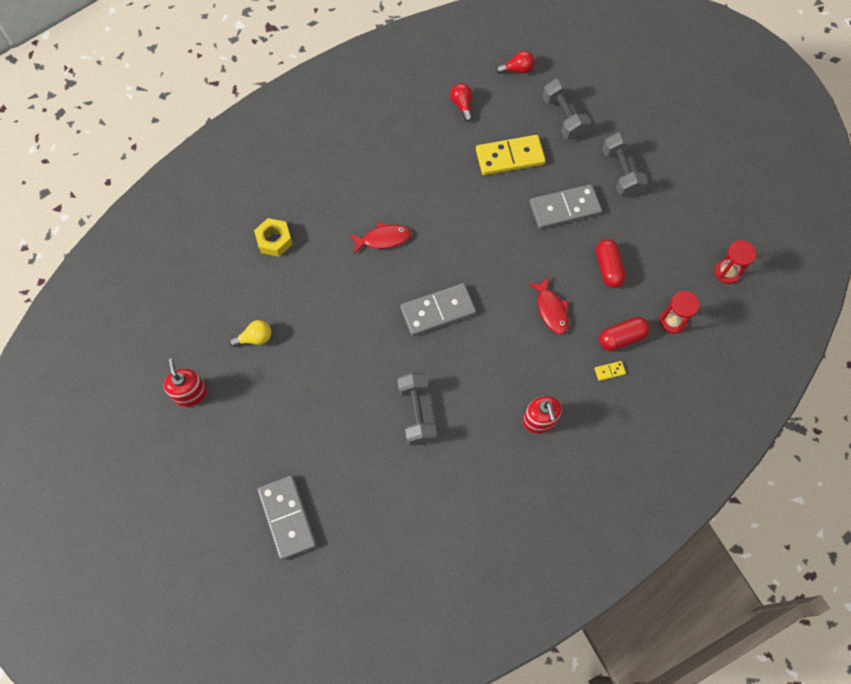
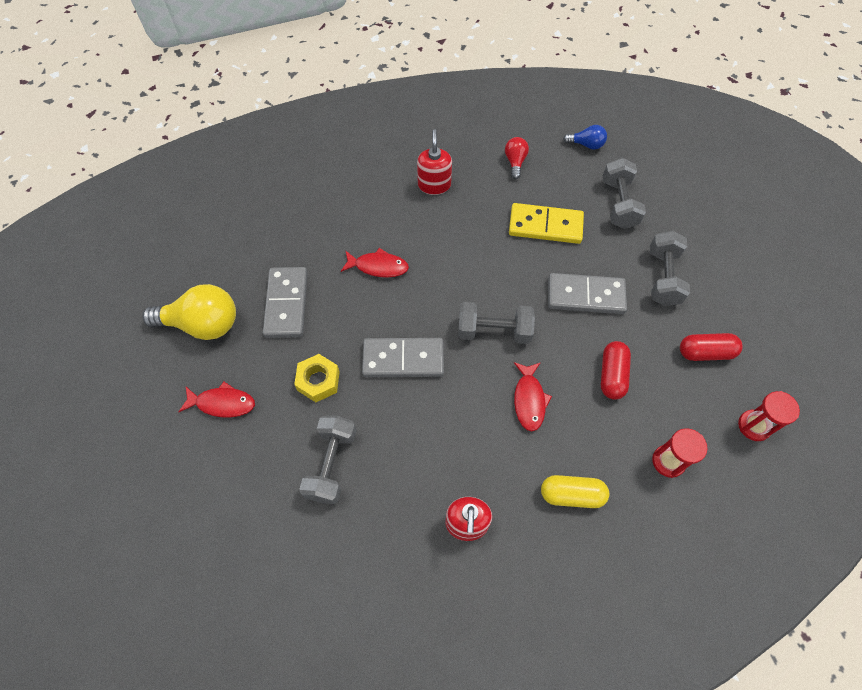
camera: 20 degrees right, 5 degrees down
red soap dispenser [164,358,207,407] -> red soap dispenser moved to [417,129,452,195]
yellow light bulb [229,320,271,347] -> yellow light bulb [142,284,236,340], size x1.98
yellow nut [254,218,293,257] -> yellow nut moved to [294,354,340,402]
grey domino [257,475,316,560] -> grey domino moved to [263,267,308,338]
red light bulb [496,51,535,74] -> blue light bulb [563,125,607,150]
yellow domino [594,361,626,381] -> yellow capsule [541,475,609,508]
red capsule [599,317,650,351] -> red capsule moved to [680,333,743,361]
none -> red fish [179,382,255,417]
none -> grey dumbbell [458,302,535,344]

